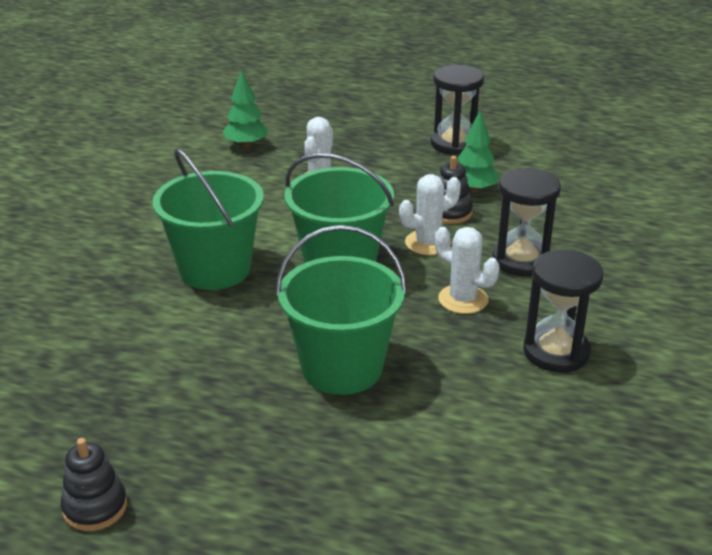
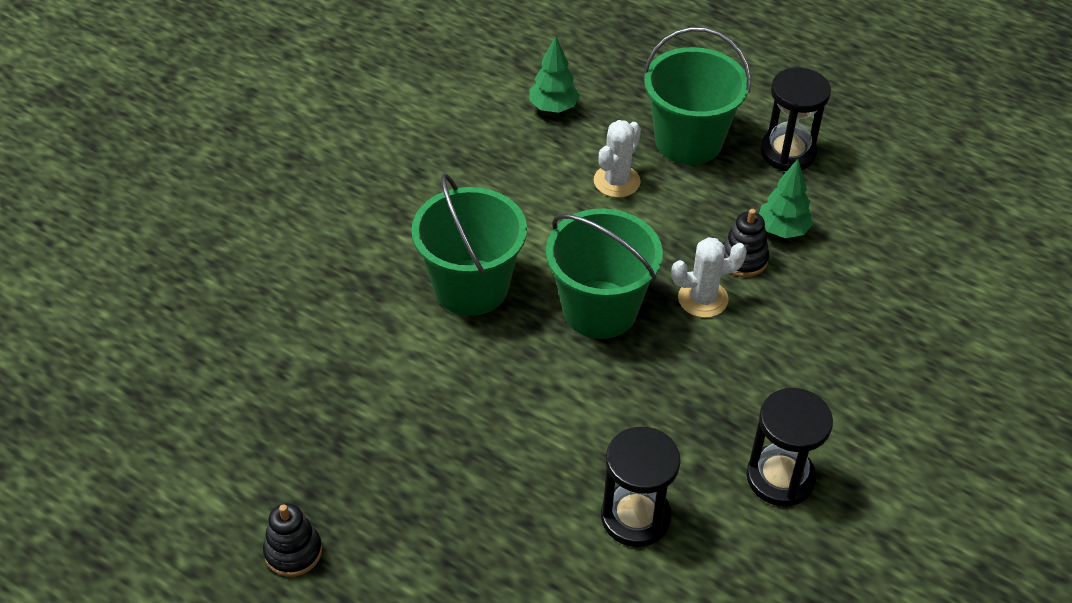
camera: 15 degrees right, 15 degrees up
green bucket [276,225,407,395] -> green bucket moved to [643,27,751,165]
white cactus [435,227,499,314] -> none
black hourglass [492,167,561,276] -> black hourglass moved to [601,427,681,547]

